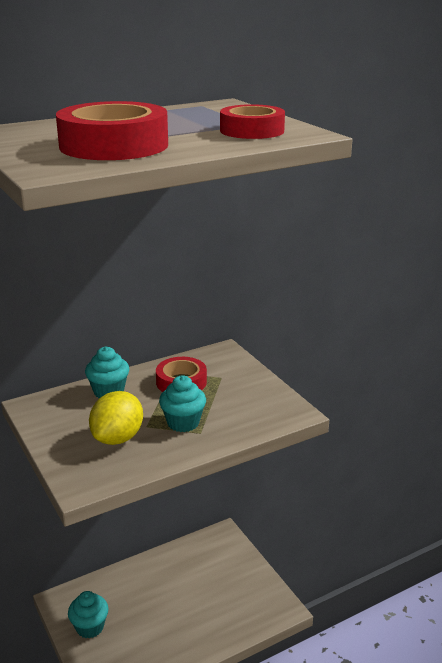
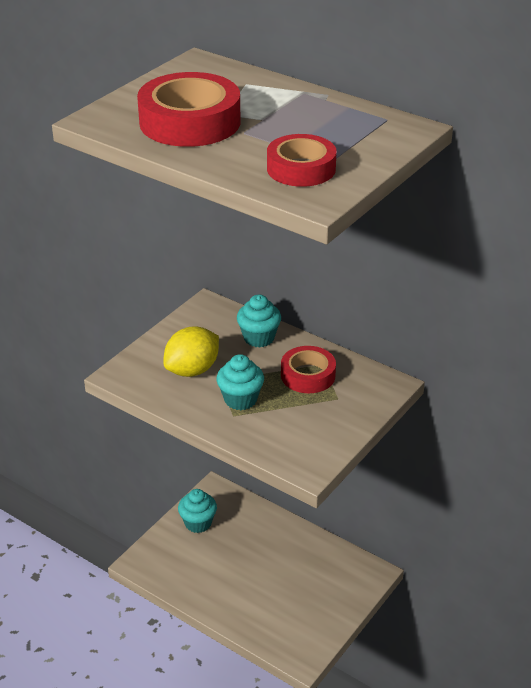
camera: 65 degrees right, 10 degrees up
yellow lemon [89,391,143,445] -> yellow lemon turned 45 degrees counterclockwise [163,326,219,377]

